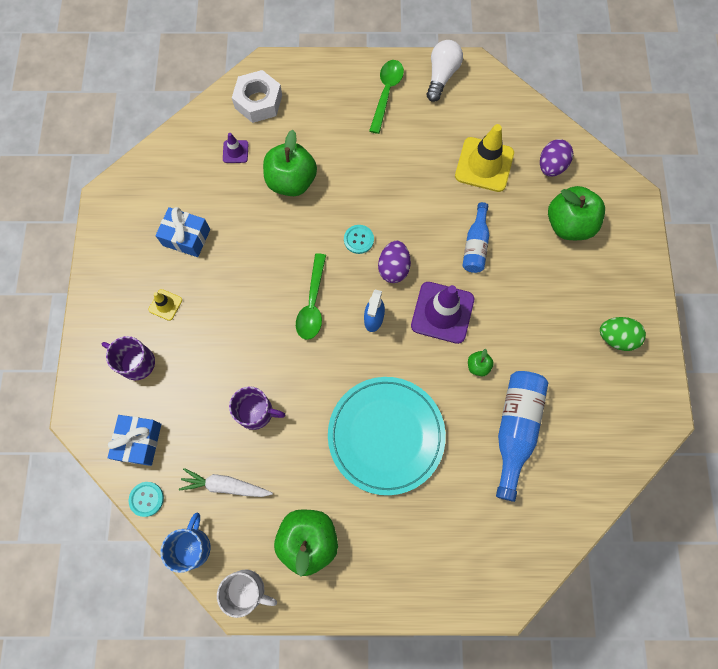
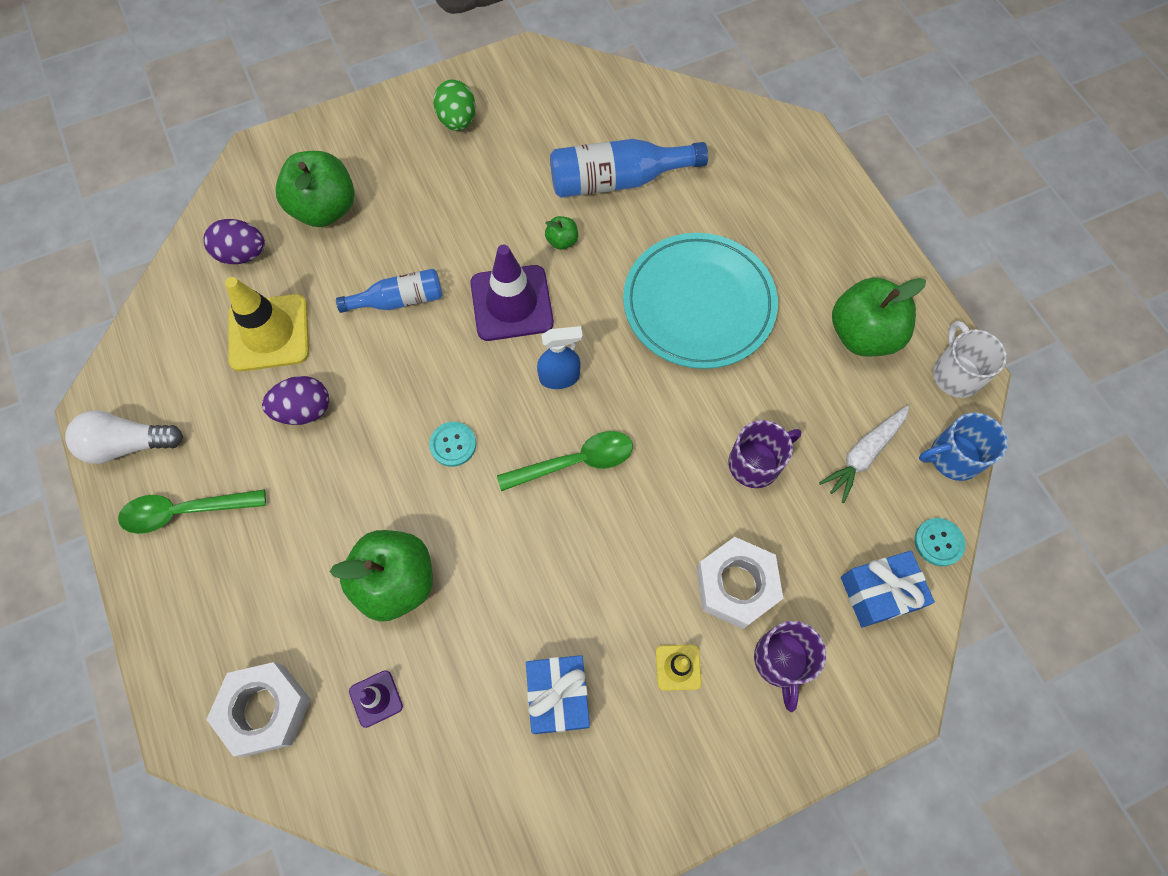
camera: 115 degrees left, 5 degrees down
white carrot [179,468,273,497] -> white carrot turned 60 degrees clockwise [819,405,909,503]
purple mug [229,386,286,430] -> purple mug turned 75 degrees clockwise [729,420,801,488]
purple egg [378,241,411,283] -> purple egg moved to [262,376,329,425]
none -> white nut [697,537,783,629]

